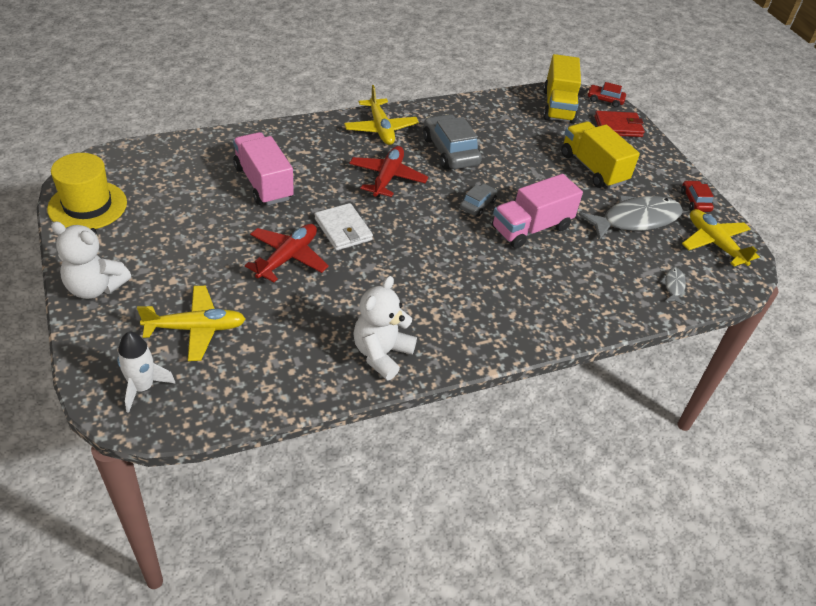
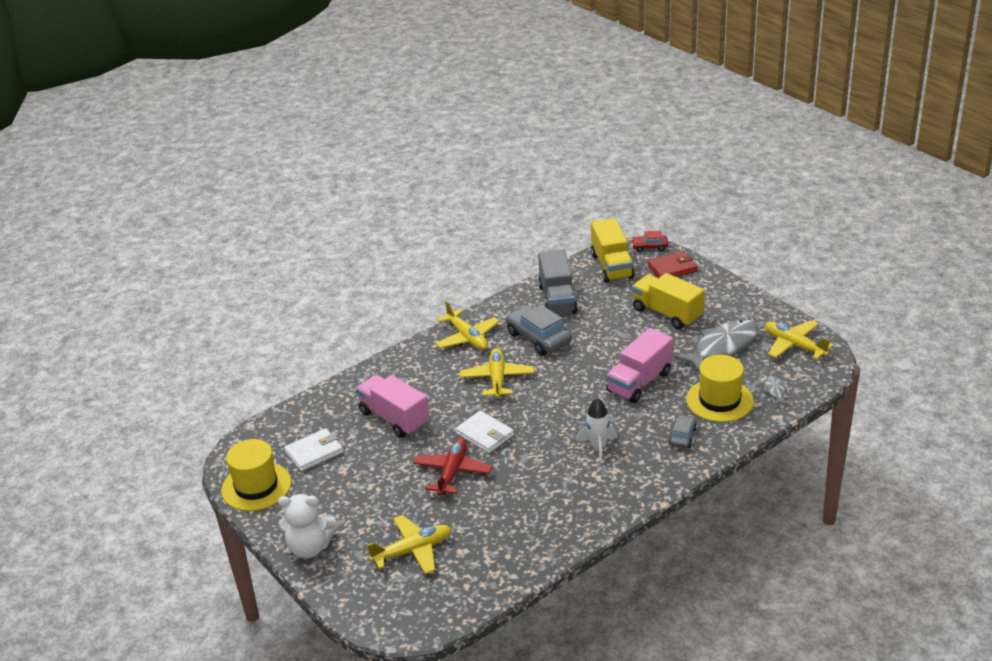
camera: 10 degrees left, 10 degrees down
white rocket [117,332,175,413] -> white rocket moved to [576,398,617,463]
red plane [349,146,428,197] -> yellow plane [460,348,534,398]
white teddy bear [353,276,417,380] -> none
grey car [460,183,497,217] -> grey car moved to [669,415,697,448]
red car [681,180,714,212] -> none
none -> white wallet [284,428,343,471]
none -> grey truck [538,249,578,314]
none -> yellow hat [686,355,754,422]

